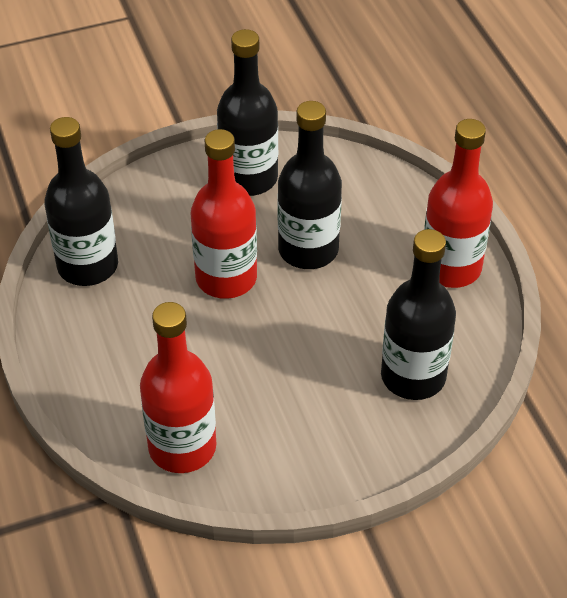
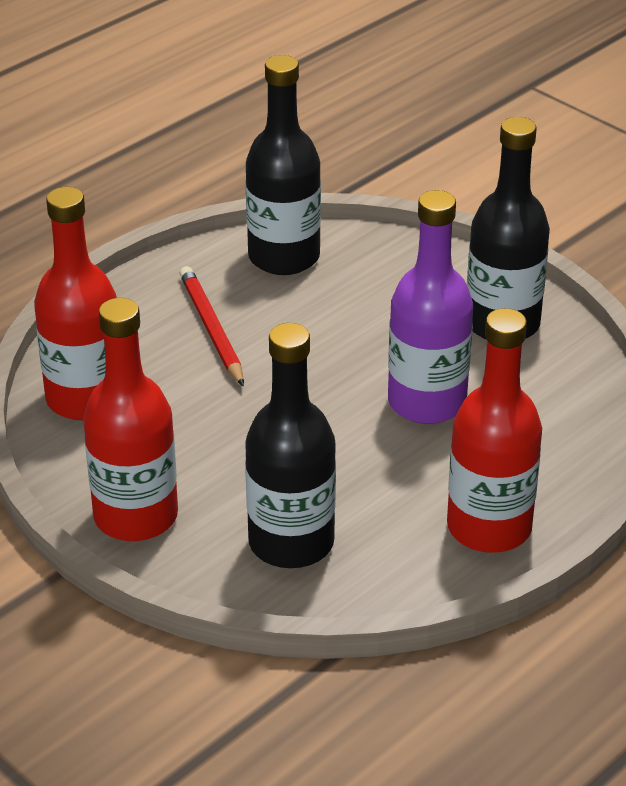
camera: 65 degrees right, 10 degrees down
red bottle [191,129,257,299] -> red bottle moved to [83,298,178,541]
black bottle [278,101,342,269] -> purple bottle [388,190,473,424]
none -> red pencil [180,266,244,387]

